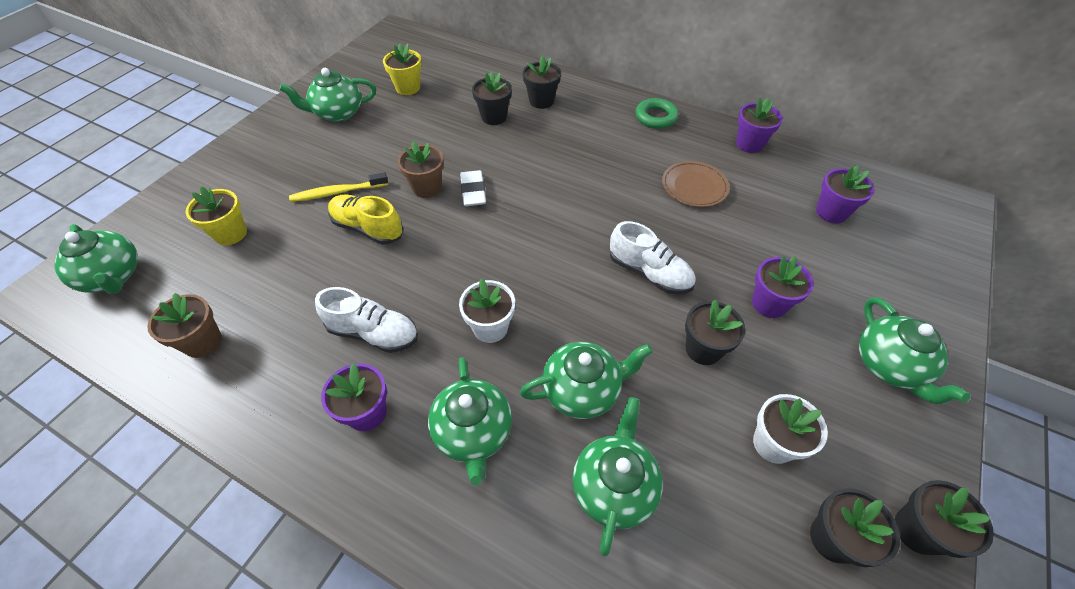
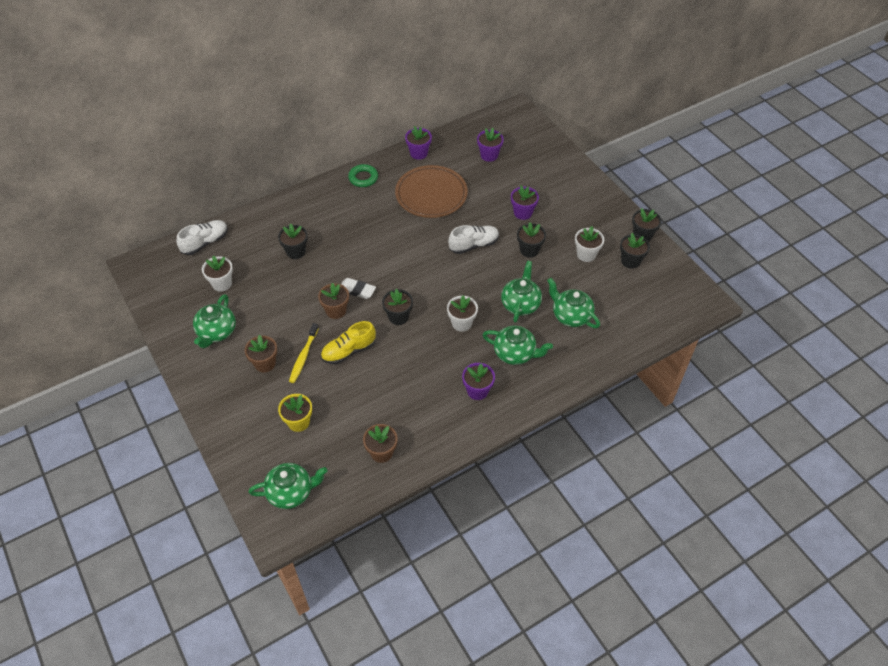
camera: 60 degrees left, 0 degrees up
white shoe [315,287,418,353] -> white shoe moved to [176,220,228,255]
yellow flower pot [383,43,422,95] -> white flower pot [202,256,233,292]
black flower pot [522,55,561,109] -> black flower pot moved to [382,289,413,325]
brown plate [662,161,729,207] -> brown plate [395,165,468,218], size x1.73
green teapot [859,297,970,404] -> none
none -> brown flower pot [245,335,277,373]

